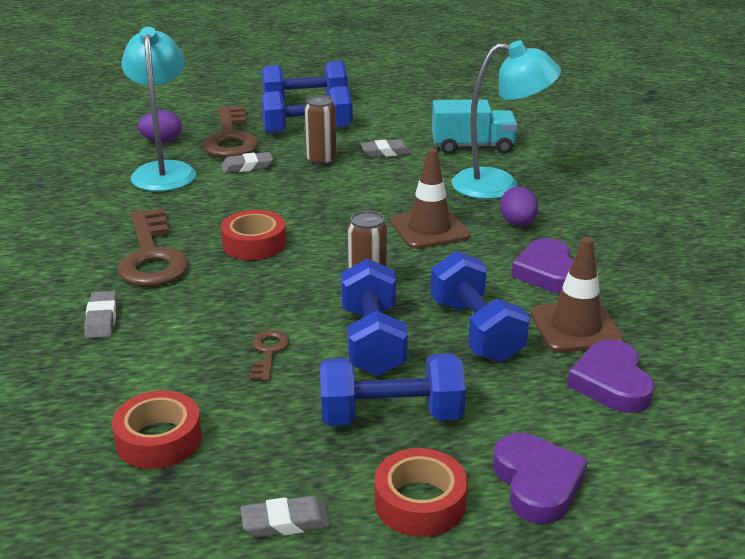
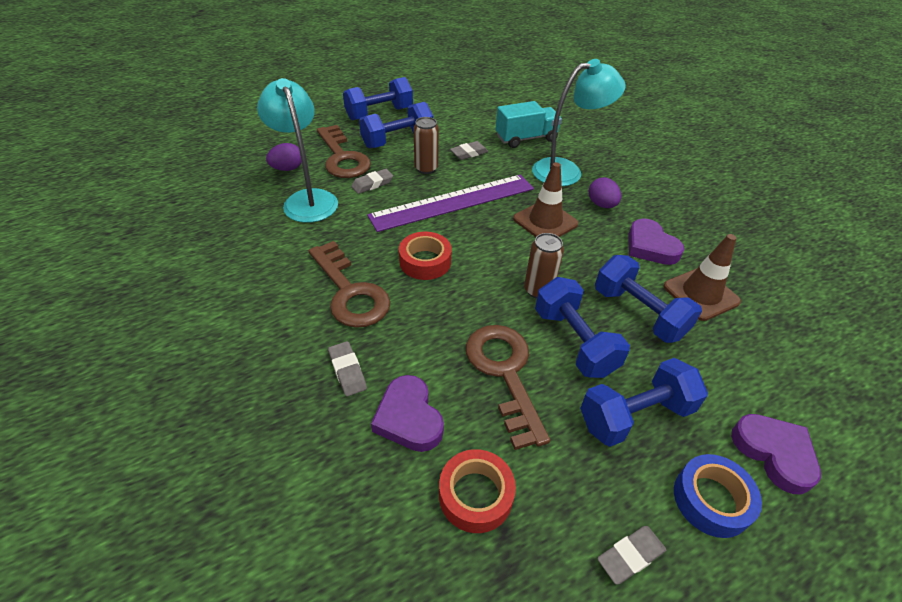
camera: 20 degrees left, 15 degrees up
brown key [250,330,289,381] -> brown key [466,325,550,450], size x2.12
red tape [375,448,468,537] -> blue tape [674,454,762,538]
purple heart [567,340,655,413] -> purple heart moved to [371,375,444,452]
none -> purple ruler [367,175,534,232]

